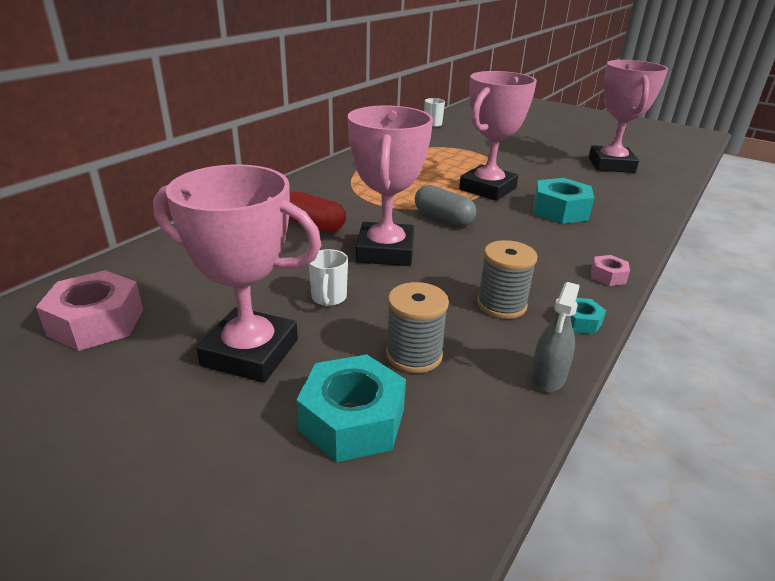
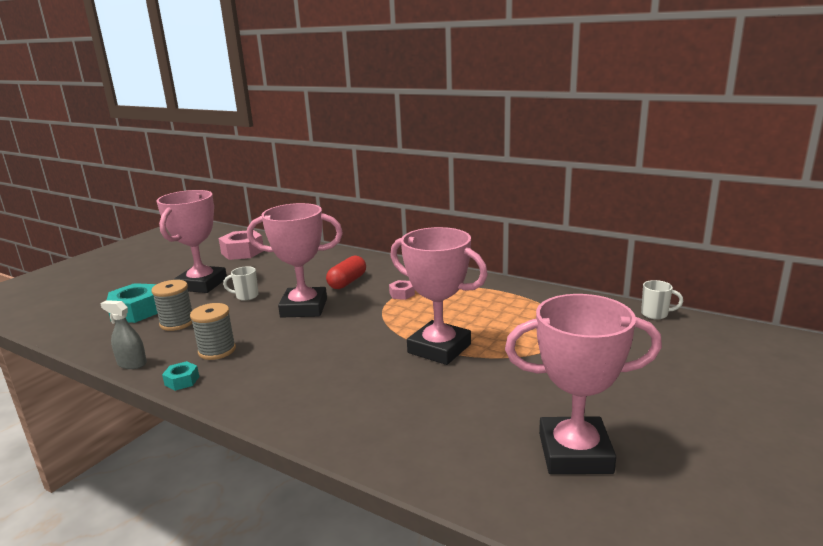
camera: 90 degrees right, 10 degrees down
grey capsule [415,185,477,227] -> none
turquoise nut [534,178,594,224] -> none
pink nut [591,255,630,286] -> pink nut moved to [389,280,415,300]

